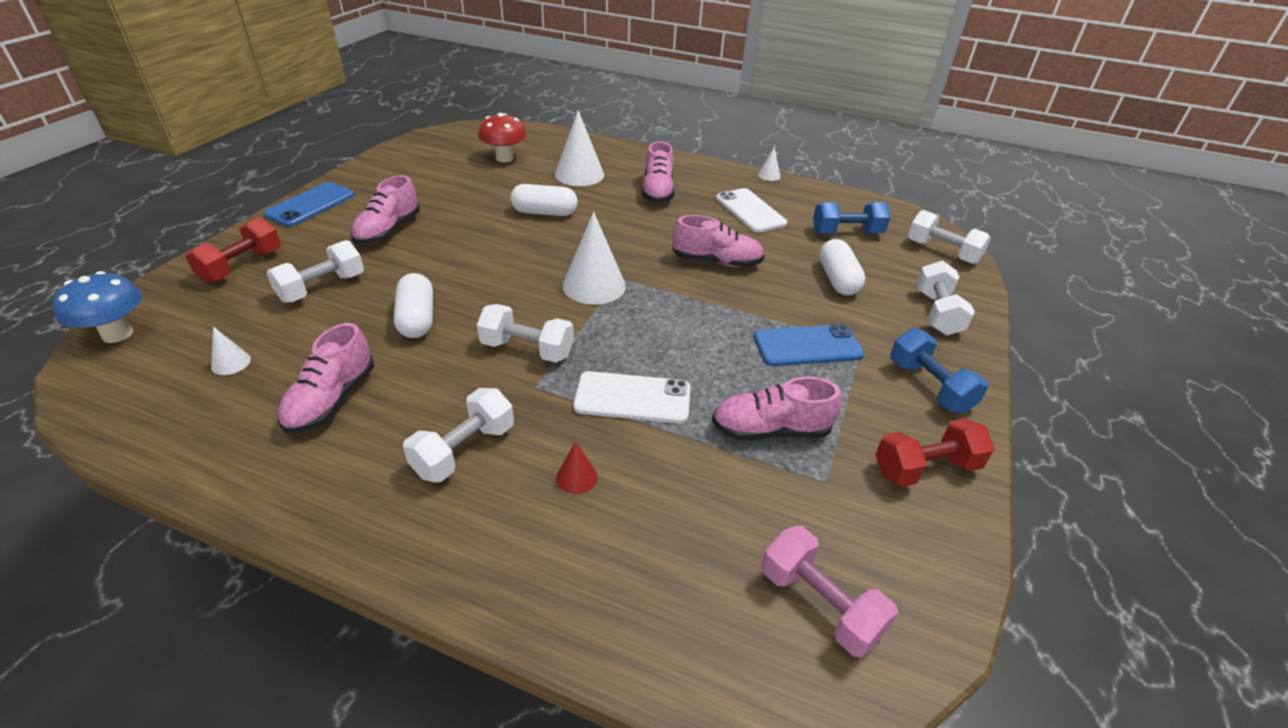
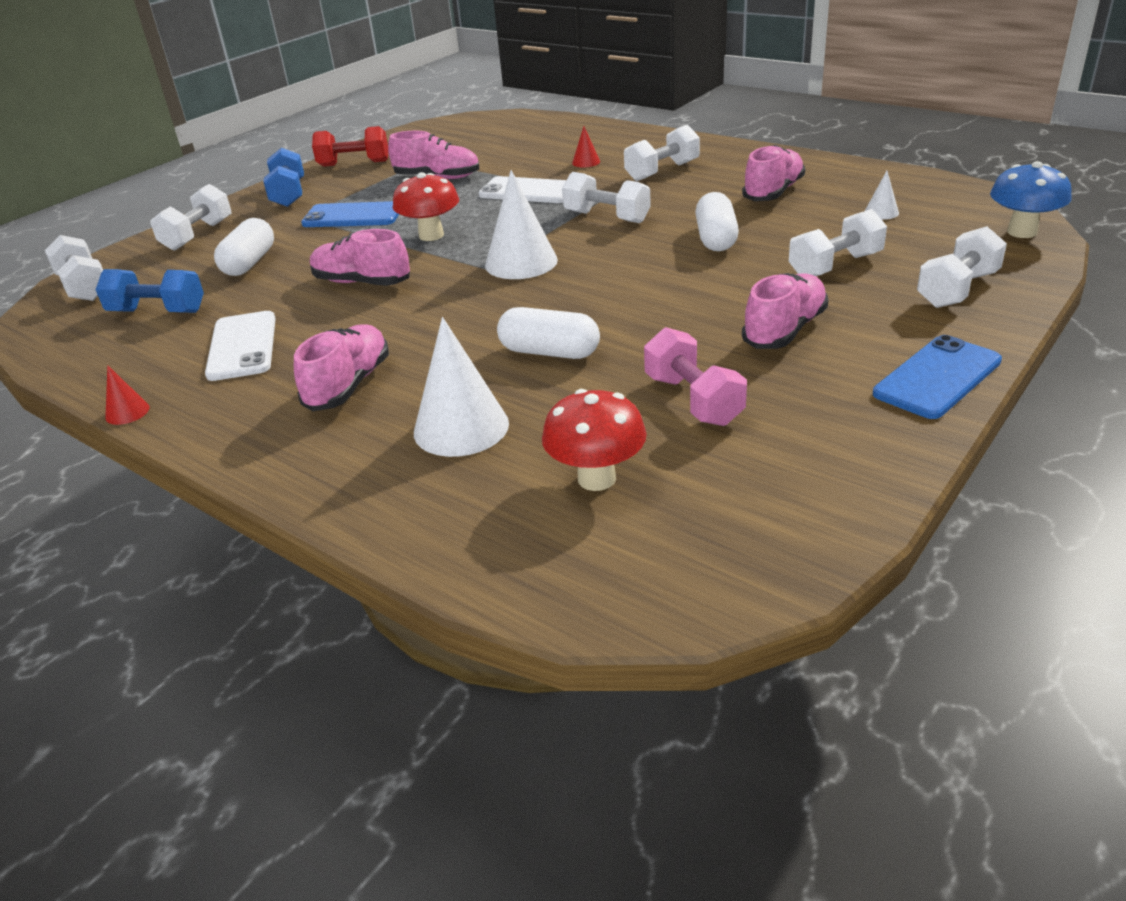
camera: 160 degrees left, 5 degrees down
red dumbbell [186,217,281,283] -> white dumbbell [917,226,1007,308]
white cone [758,148,781,181] -> red cone [105,365,149,425]
pink dumbbell [761,526,898,657] -> pink dumbbell moved to [644,327,747,426]
none -> red mushroom [393,172,459,241]

